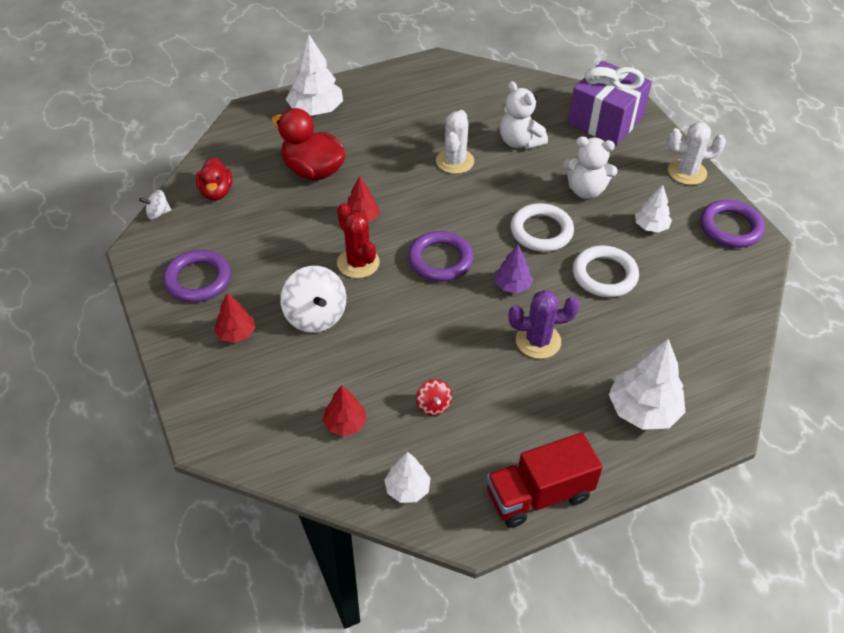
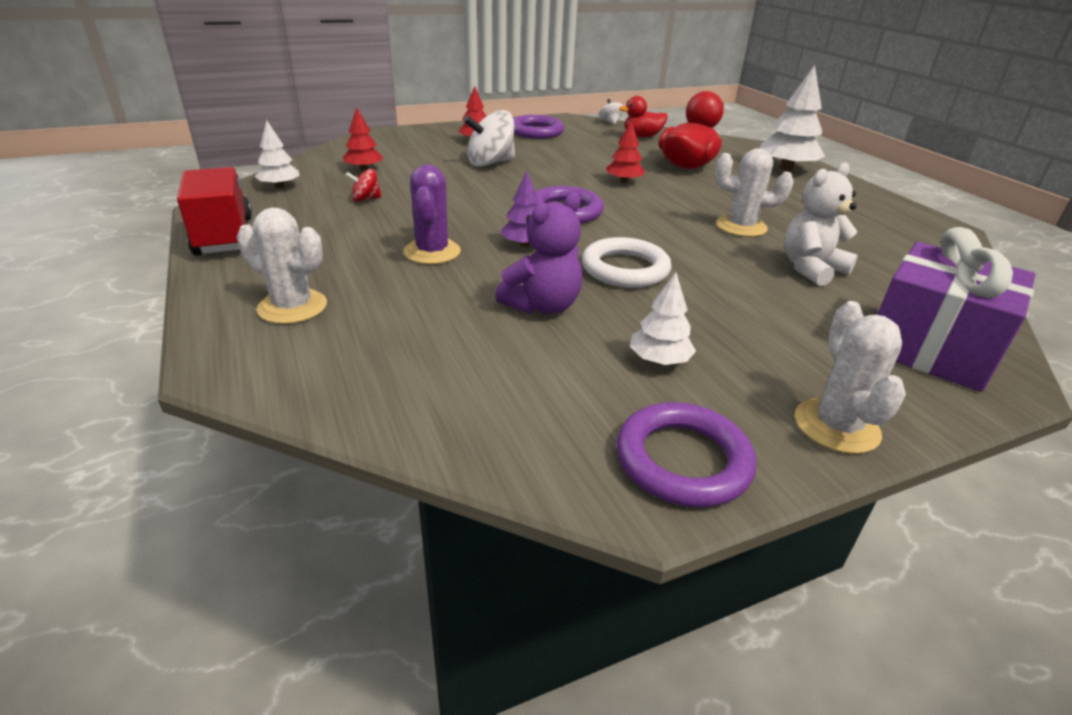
camera: 90 degrees right, 15 degrees down
red cactus [337,203,380,278] -> none
white teddy bear [563,136,618,199] -> none
white ring [573,245,639,297] -> purple teddy bear [495,192,582,314]
white tree [609,339,685,430] -> white cactus [237,207,327,324]

